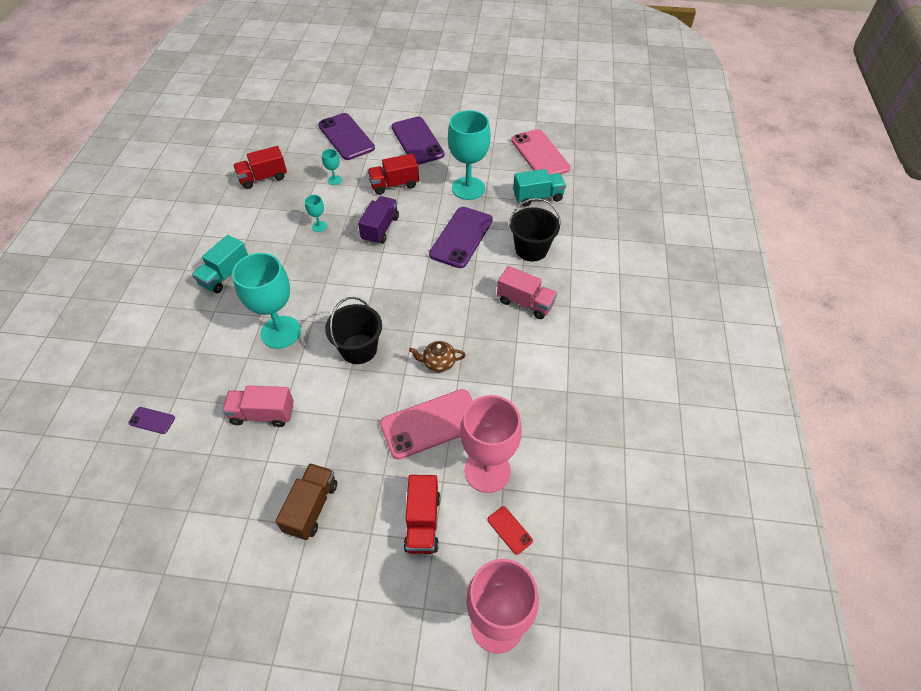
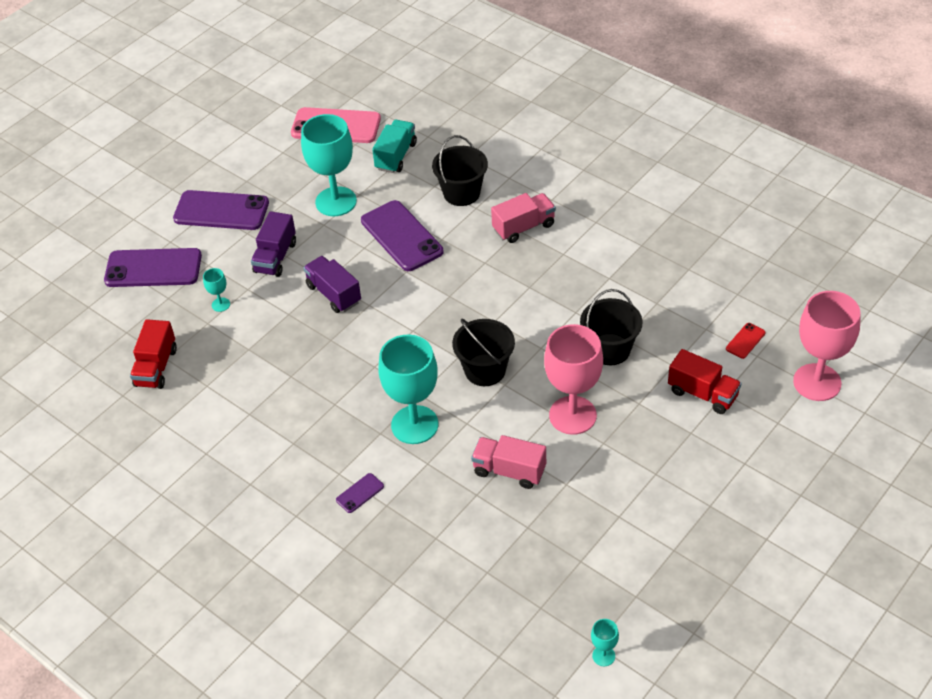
camera: 55 degrees left, 5 degrees down
purple phone [128,407,175,434] -> purple phone moved to [336,473,384,513]
turquoise truck [192,235,248,293] -> none
pink truck [222,385,294,427] -> pink truck turned 75 degrees clockwise [471,435,546,489]
brown truck [275,463,337,540] -> none
turquoise goblet [305,195,327,232] -> turquoise goblet moved to [591,619,619,666]
red truck [368,154,419,195] -> purple truck [251,211,296,277]
pink phone [380,389,473,460] -> black bucket [580,289,642,365]
brown teapot [409,341,466,372] -> none
pink goblet [460,395,522,493] -> pink goblet moved to [544,324,603,435]
red phone [487,506,533,555] -> red phone turned 45 degrees counterclockwise [726,323,766,359]

